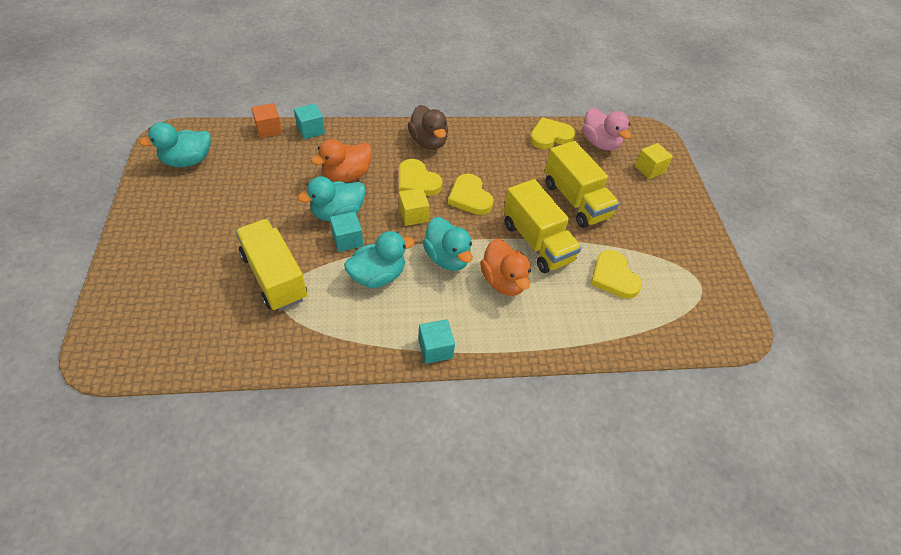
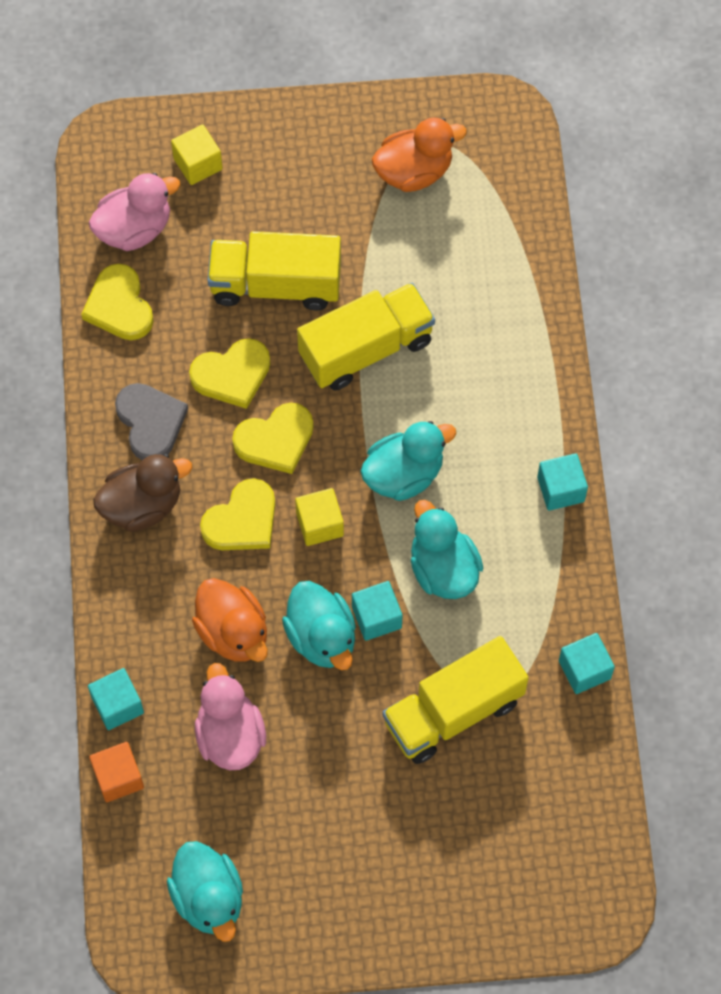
camera: 85 degrees left, 15 degrees up
orange duck [480,239,531,296] -> orange duck moved to [372,117,467,192]
yellow truck [545,141,619,228] -> yellow truck turned 150 degrees counterclockwise [207,231,341,310]
yellow heart [591,250,642,299] -> yellow heart moved to [189,338,270,409]
none -> grey heart [115,383,188,460]
none -> pink duck [195,663,266,770]
none -> turquoise cube [559,633,615,694]

